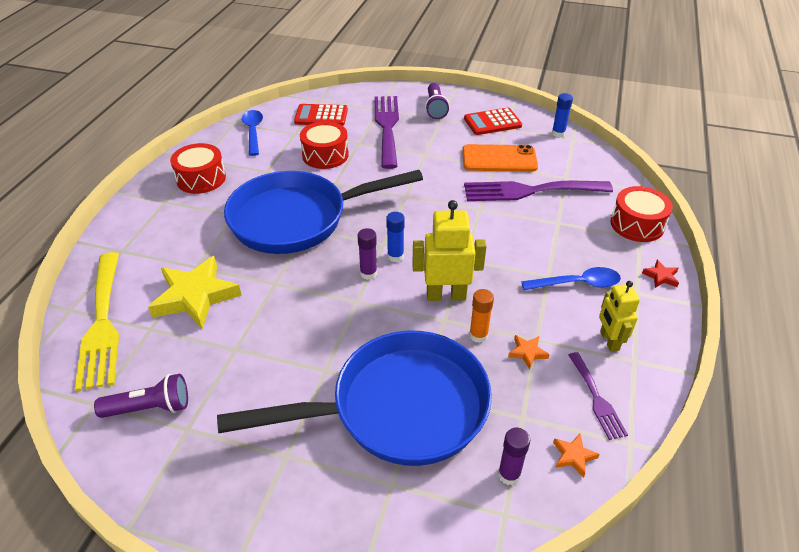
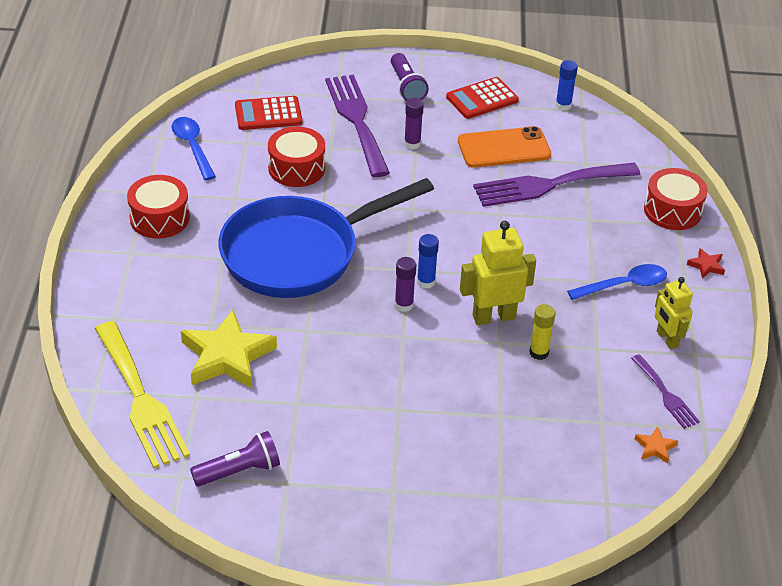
camera: 15 degrees left, 0 degrees up
blue pan [217,331,492,466] -> none
orange glue stick [469,289,494,343] -> yellow glue stick [529,304,556,360]
purple glue stick [498,428,530,485] -> purple glue stick moved to [404,98,424,150]
orange star [508,335,550,370] -> none

